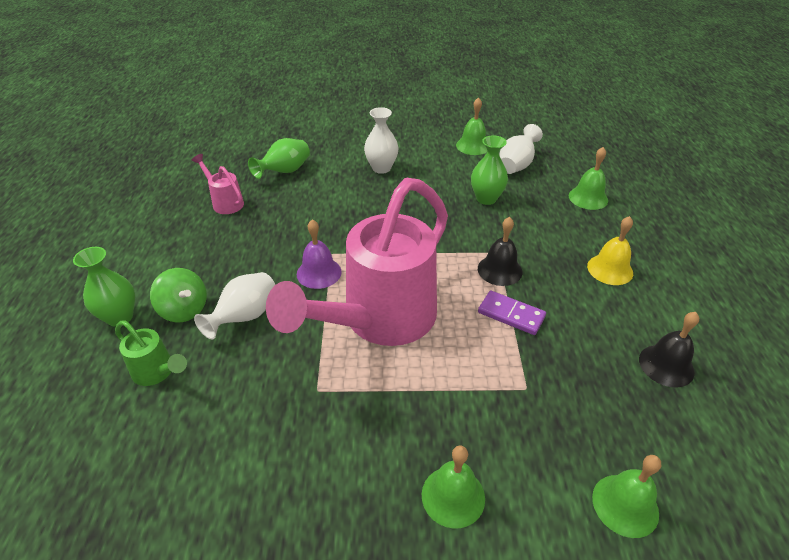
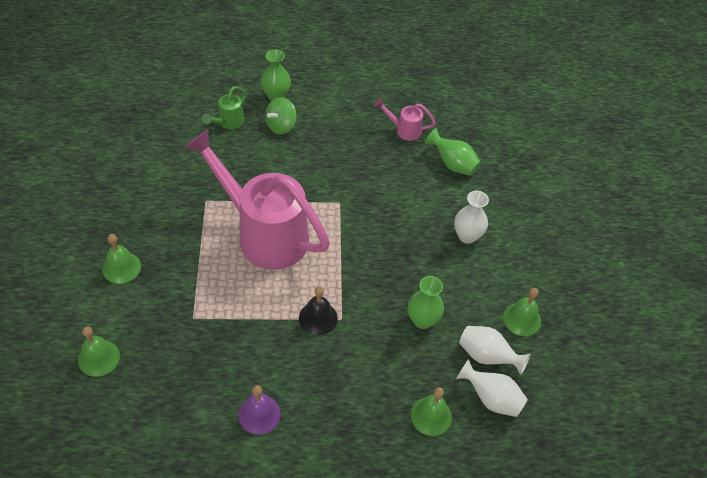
camera: 85 degrees right, 10 degrees up
pink watering can [191,154,244,214] -> pink watering can turned 120 degrees counterclockwise [374,98,436,141]
white vase [194,272,275,340] -> white vase moved to [456,359,528,417]
purple bell [297,220,342,289] -> purple bell moved to [238,385,281,435]
purple domino [478,291,546,335] -> none
yellow bell [587,216,633,285] -> none
black bell [639,312,699,387] -> none

